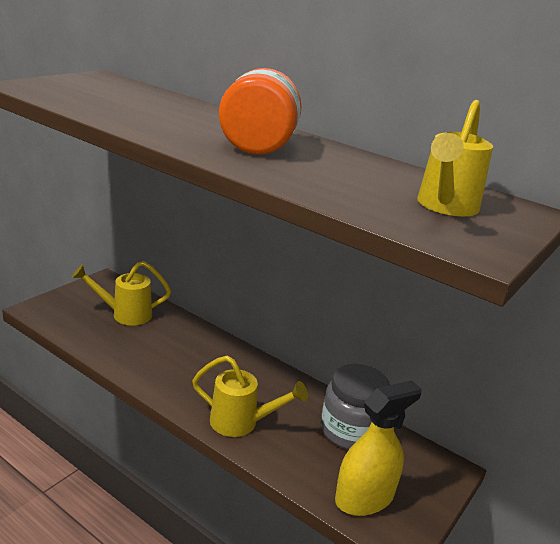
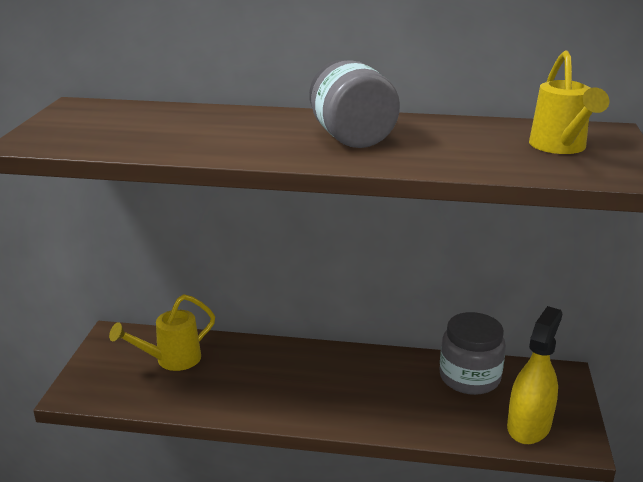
camera: 25 degrees left, 0 degrees up
yellow watering can [192,356,308,437] -> none
orange jar [219,68,302,155] -> grey jar [309,60,400,148]

